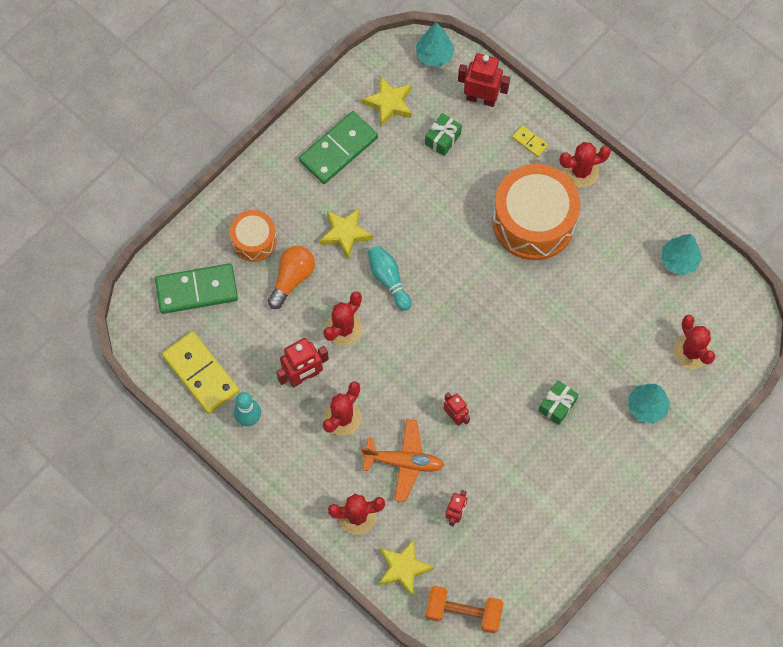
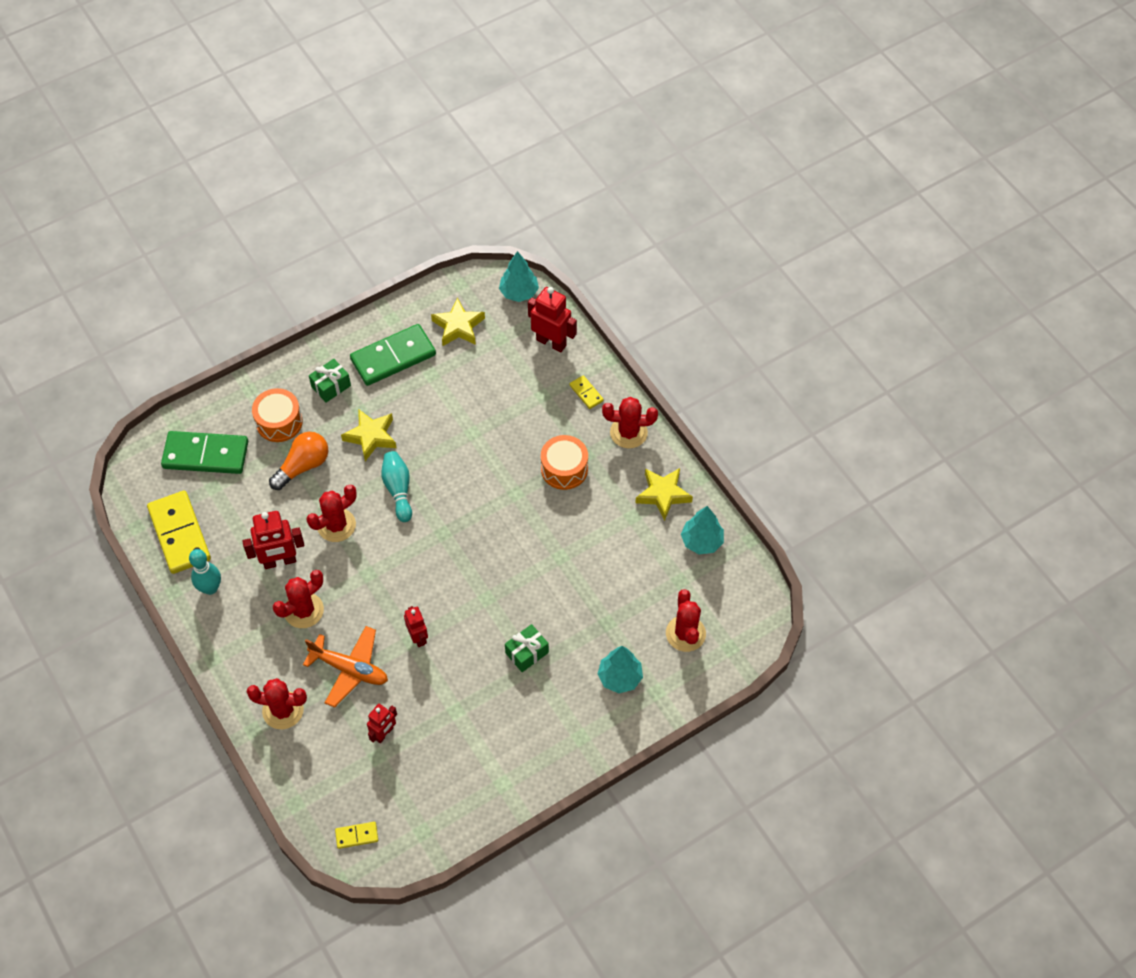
camera: 15 degrees right, 10 degrees down
yellow star [379,539,434,597] -> yellow star moved to [635,468,693,521]
green gift [425,113,462,156] -> green gift moved to [309,359,351,403]
orange dumbbell [425,586,503,633] -> yellow domino [335,822,378,849]
orange drum [493,164,581,260] -> orange drum [541,435,588,490], size x0.54

